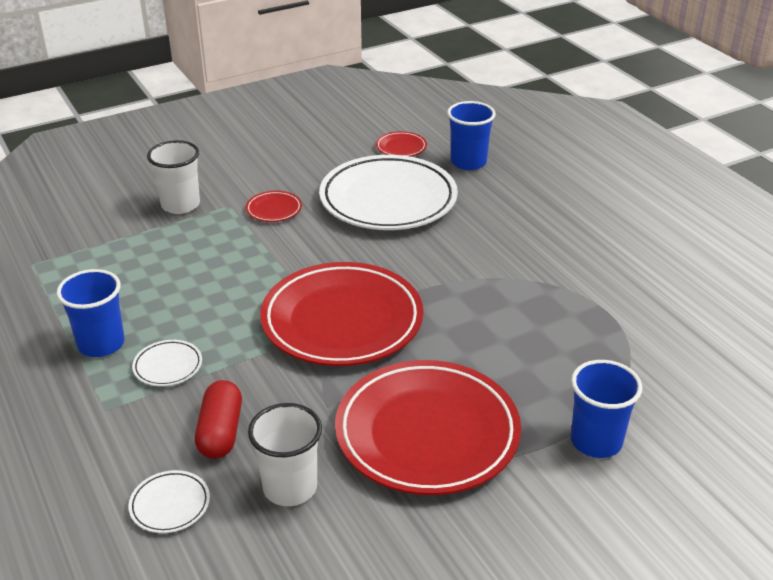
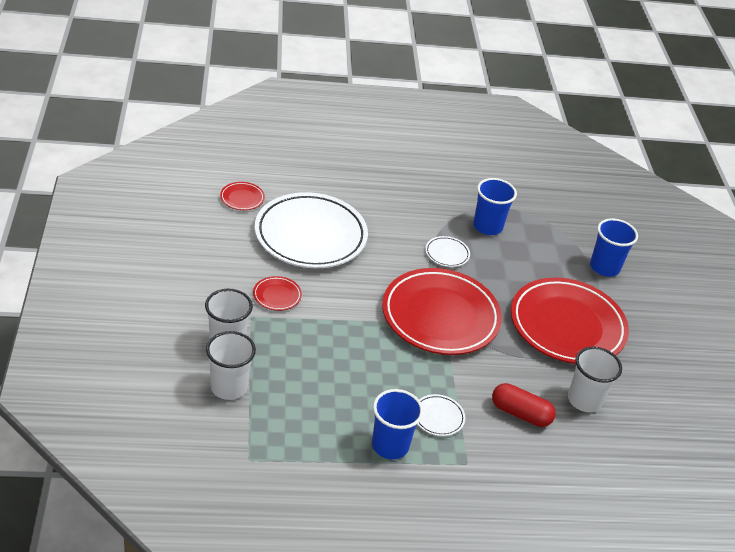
camera: 70 degrees left, 5 degrees up
white plate [129,470,210,533] -> white plate moved to [425,236,470,267]
blue cup [447,101,496,170] -> blue cup moved to [473,178,517,235]
none -> white cup [206,331,256,400]

